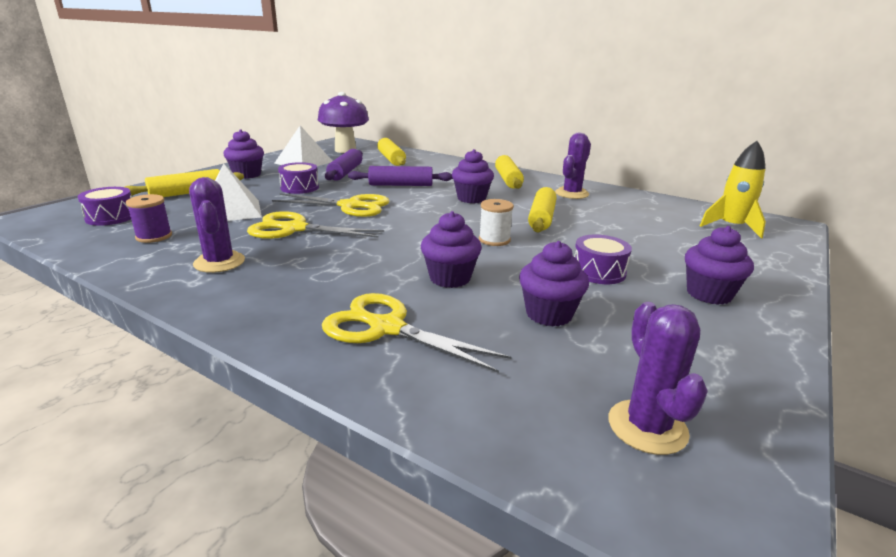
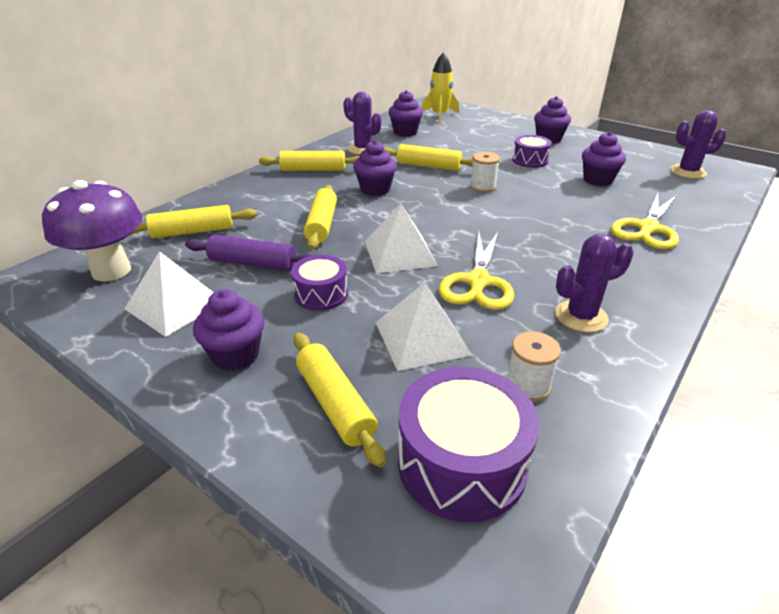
camera: 85 degrees left, 10 degrees up
purple drum [77,187,132,226] -> purple drum [398,366,539,522], size x1.68
purple spool [126,194,172,243] -> white spool [506,331,561,402]
yellow scissors [272,193,390,217] -> white pyramid [365,204,438,273]
purple rolling pin [348,166,453,186] -> yellow rolling pin [304,185,337,250]
purple cupcake [421,211,482,288] -> purple cupcake moved to [389,90,423,137]

